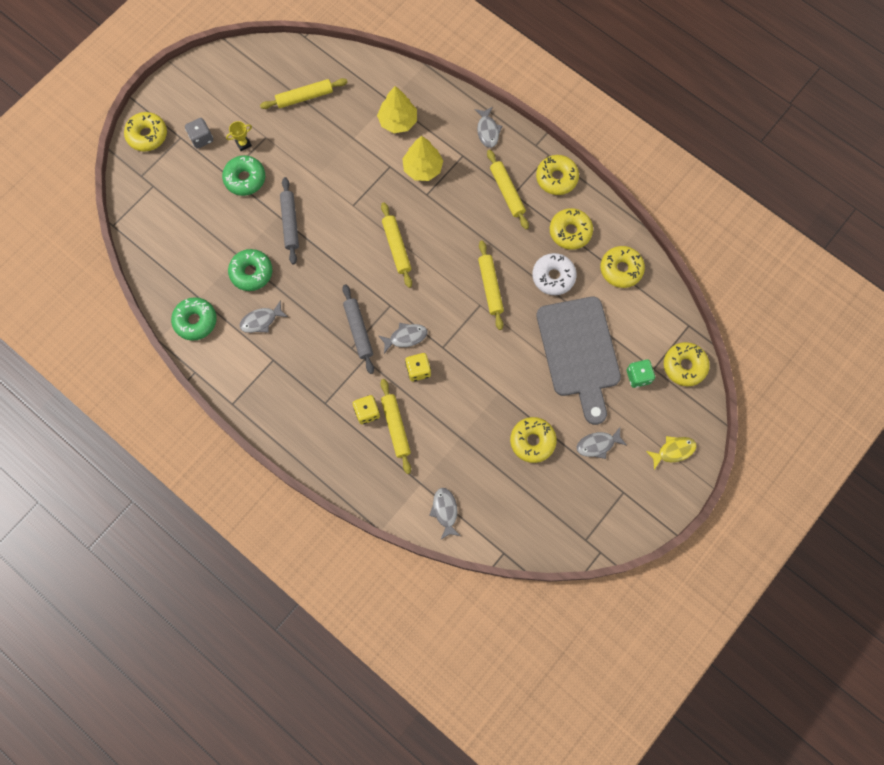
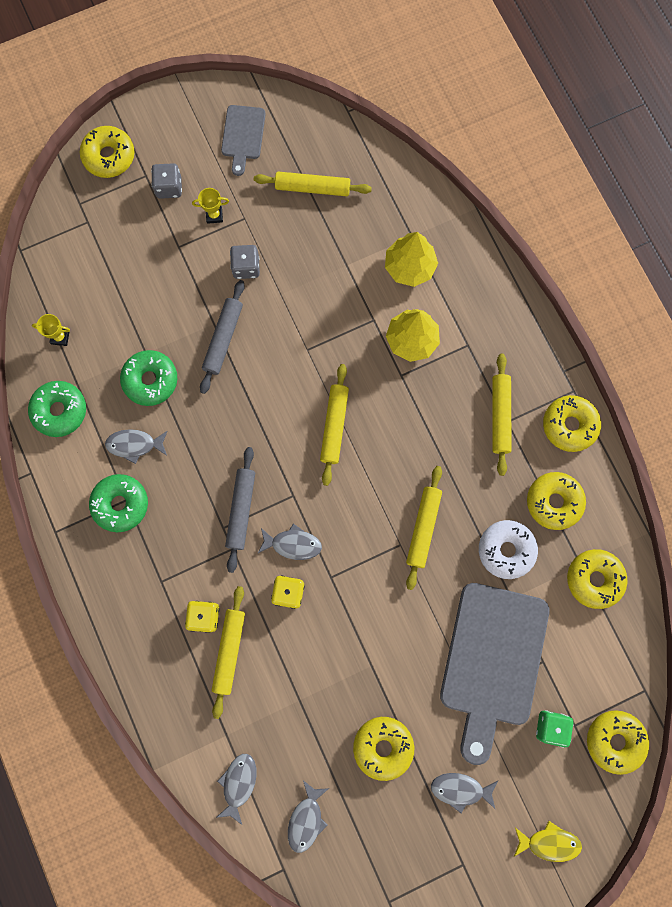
camera: 25 degrees right, 5 degrees up
green donut [222,155,265,196] -> green donut moved to [89,474,148,532]
grey fish [475,107,502,148] -> grey fish moved to [288,781,329,853]
none -> yellow trophy [32,314,70,346]
none -> grey cutting board [221,105,266,176]
none -> grey dice [230,245,260,279]

